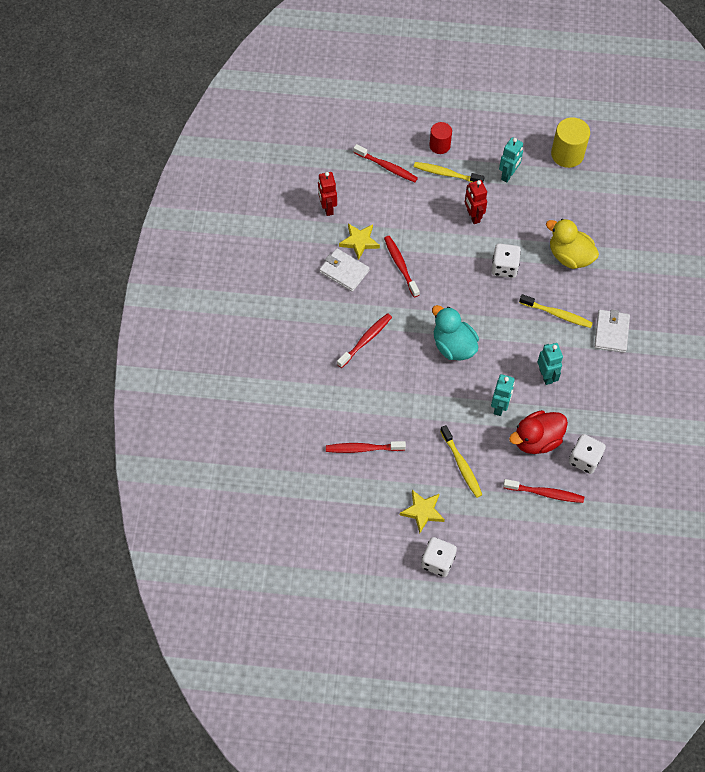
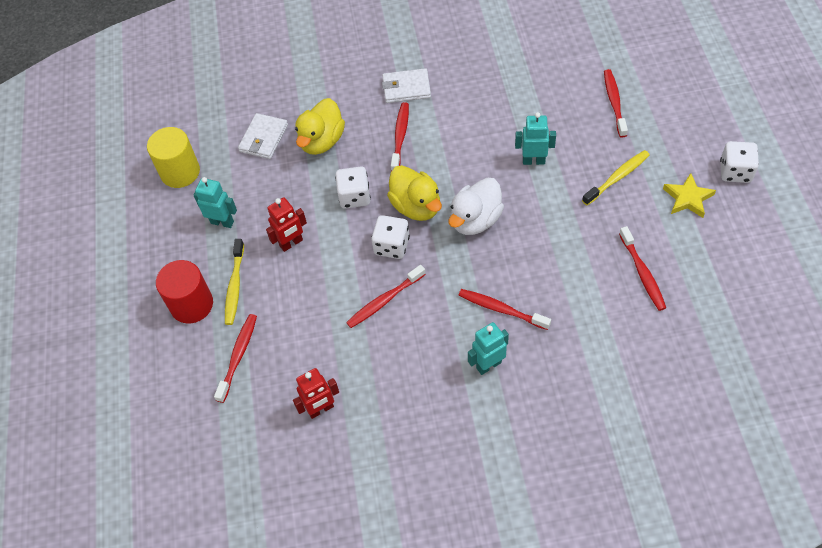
camera: 100 degrees left, 5 degrees down
white wallet [319,248,370,292] -> white wallet moved to [238,113,288,159]
yellow star [339,224,380,260] -> none
red cylinder [429,122,452,154] -> red cylinder [156,260,213,324], size x1.55
turquoise duck [432,305,479,361] -> white duck [449,177,504,235]
red duck [509,410,568,454] -> none
yellow toothbrush [519,294,593,328] -> red toothbrush [391,102,409,172]
turquoise robot [537,343,563,385] -> turquoise robot moved to [468,322,509,375]
white dice [569,434,606,474] -> white dice moved to [371,215,410,259]
none -> yellow duck [387,165,442,221]

